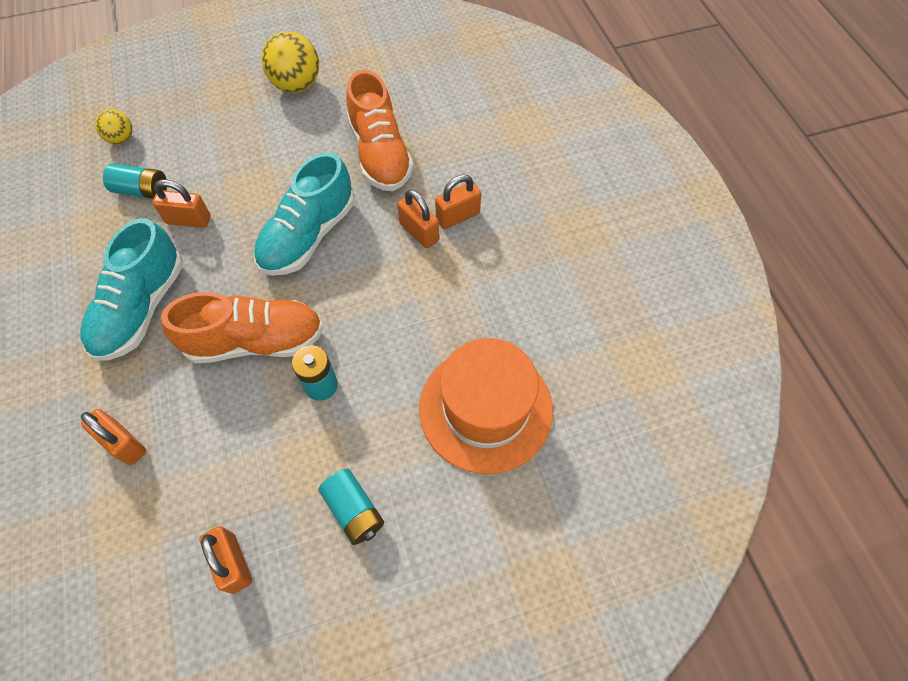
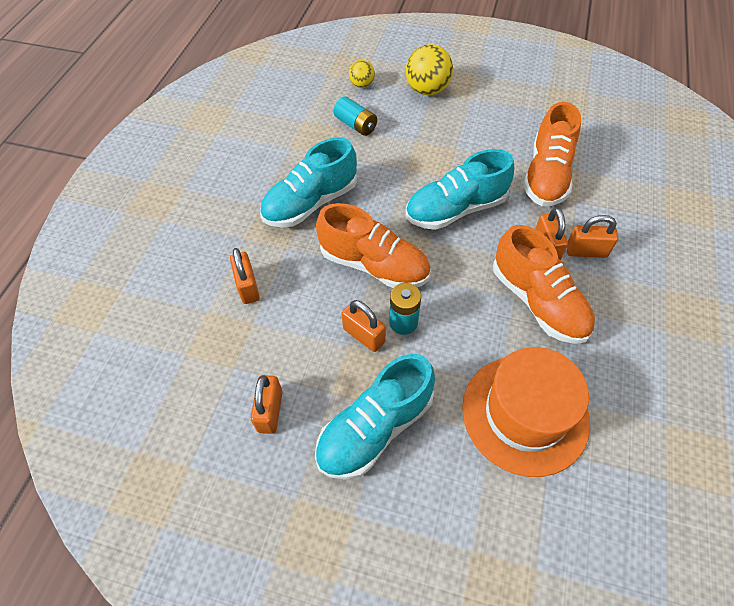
camera: 35 degrees right, 5 degrees down
orange padlock [152,179,211,228] -> orange padlock moved to [341,300,386,352]
yellow ball [261,32,319,93] -> yellow ball moved to [406,44,453,95]
turquoise battery [318,469,384,545] -> turquoise shoe [315,354,435,480]
none -> orange shoe [493,225,595,344]

